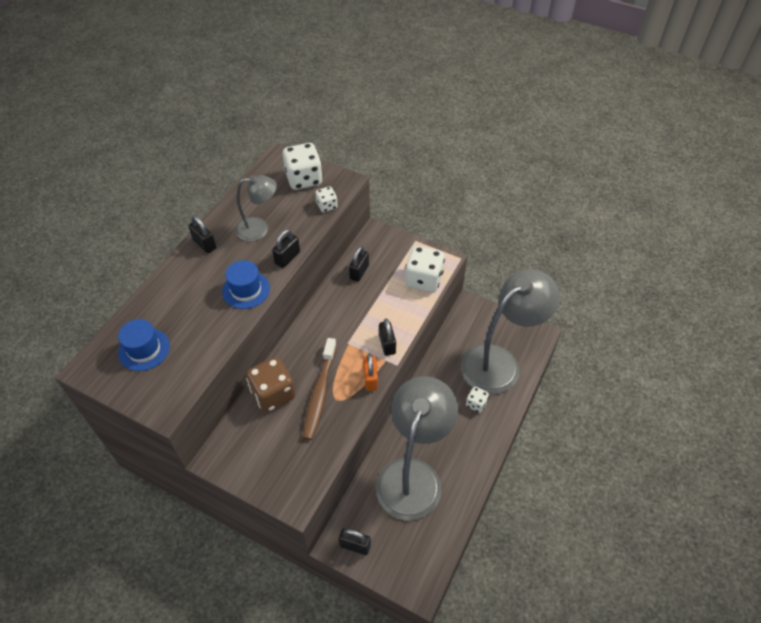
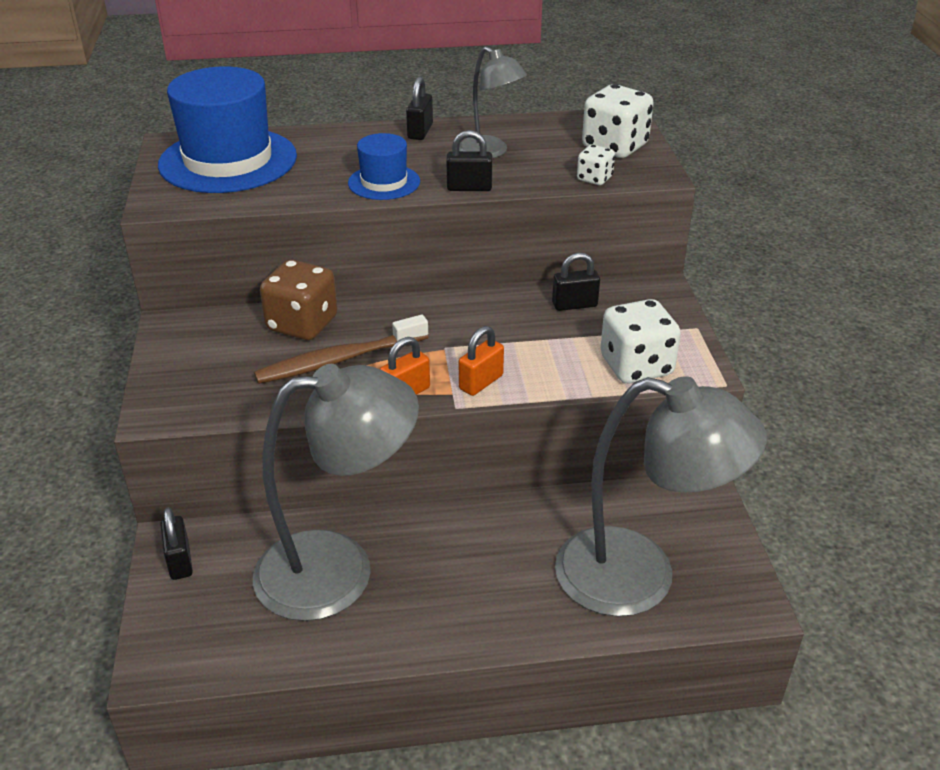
camera: 55 degrees right, 15 degrees down
blue hat [118,319,170,371] -> blue hat [158,66,297,193], size x1.96
black padlock [379,318,396,356] -> orange padlock [459,326,504,396]
white dice [466,387,489,413] -> none

